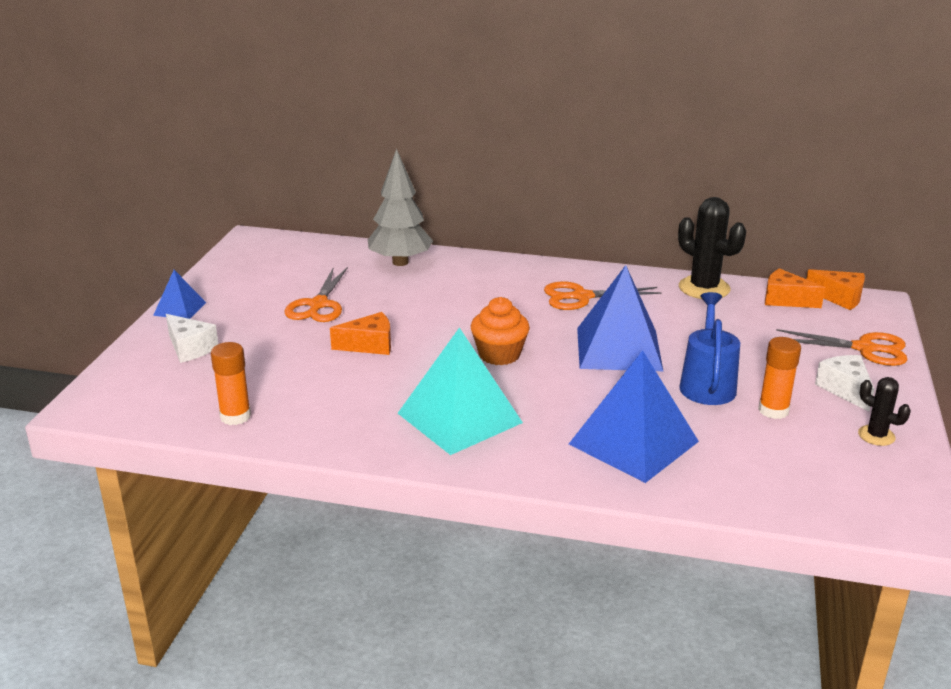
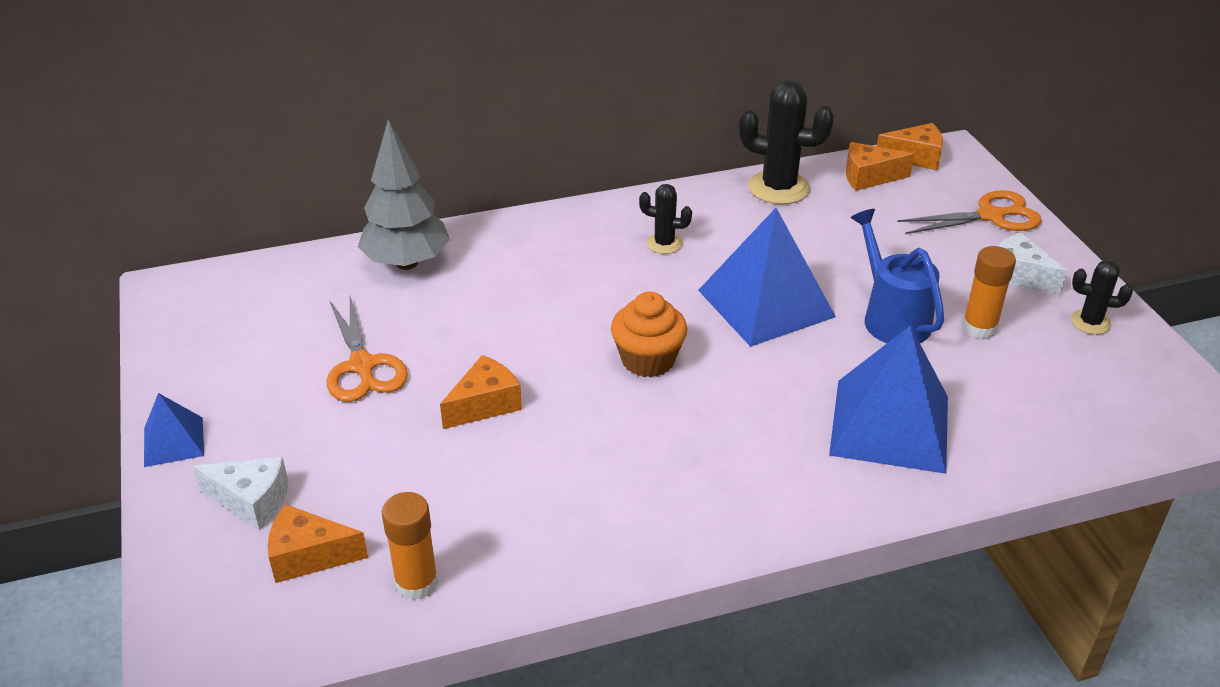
camera: 30 degrees left, 10 degrees up
turquoise pyramid [398,327,523,455] -> none
orange scissors [544,281,662,310] -> black cactus [639,184,692,254]
none -> orange cheese [268,504,368,583]

